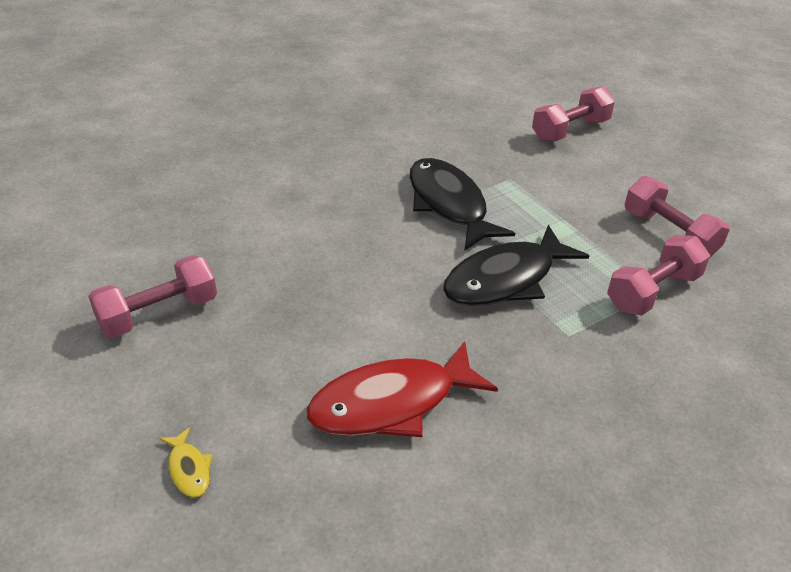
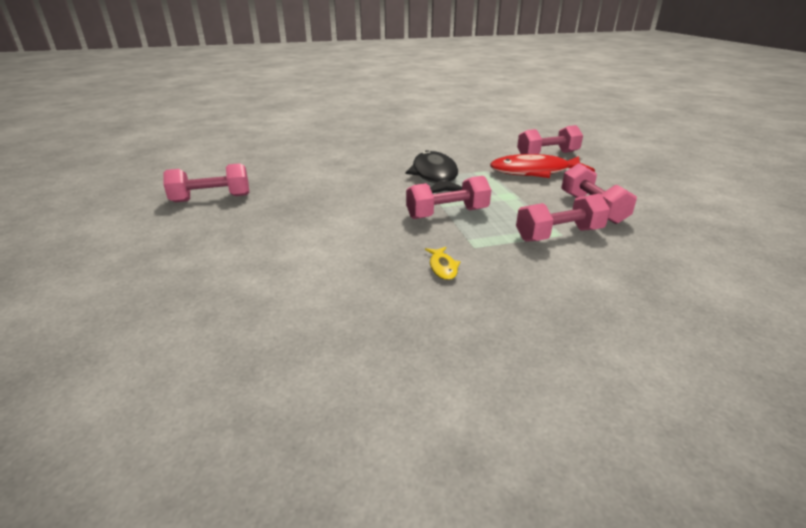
camera: 20 degrees right, 10 degrees down
yellow fish [159,427,213,498] -> yellow fish moved to [425,247,460,280]
red fish [306,341,498,437] -> red fish moved to [490,154,595,178]
black fish [443,225,589,306] -> pink dumbbell [406,176,491,219]

